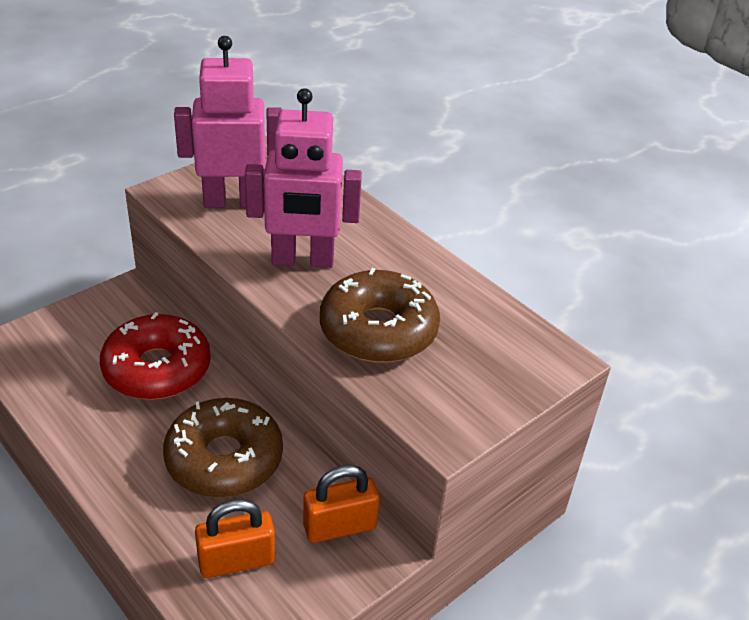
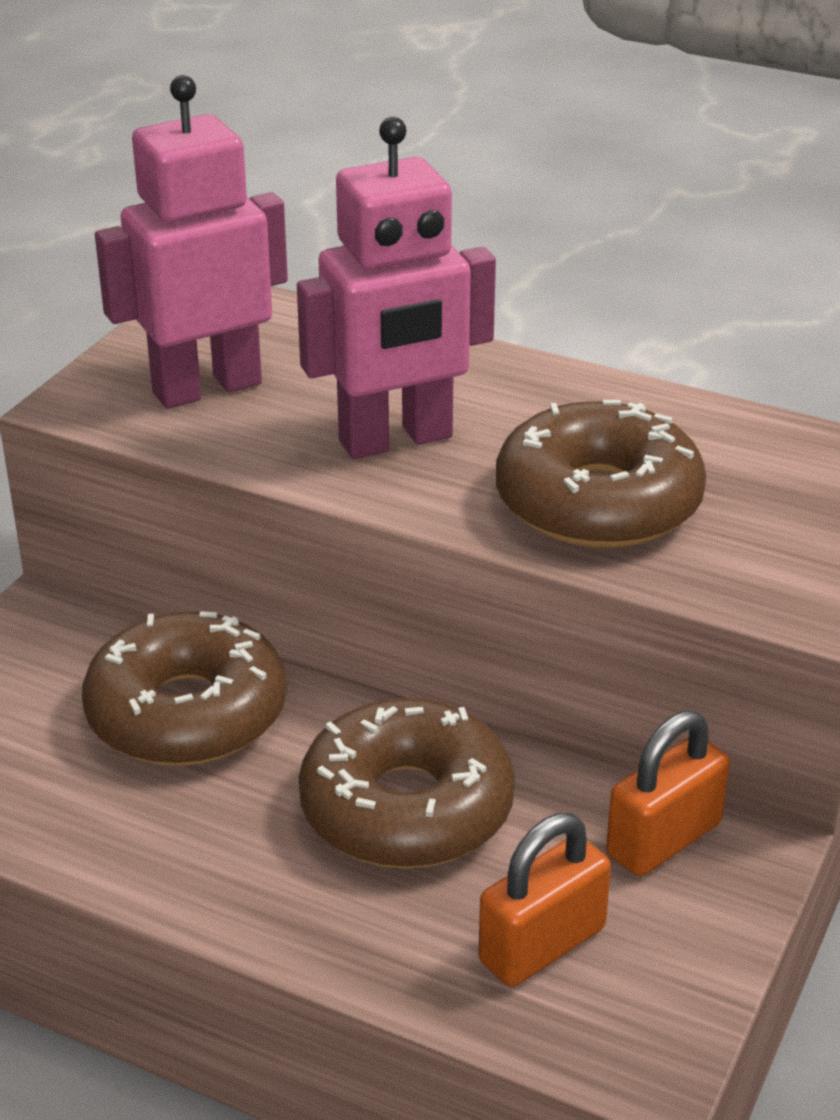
camera: 20 degrees left, 5 degrees down
red donut [100,312,211,400] -> brown donut [82,611,287,766]

